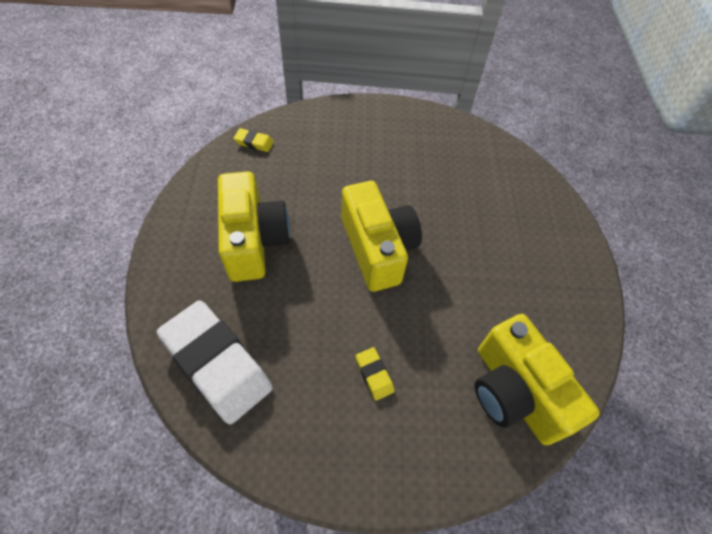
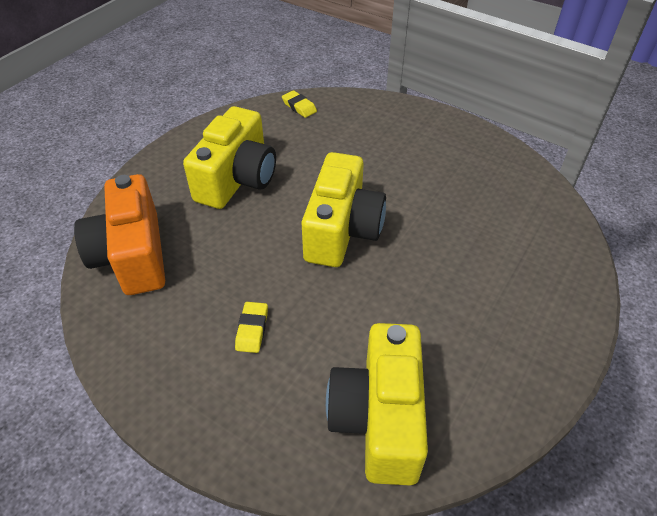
camera: 35 degrees right, 10 degrees down
white eraser [157,300,273,425] -> orange camera [74,174,165,295]

